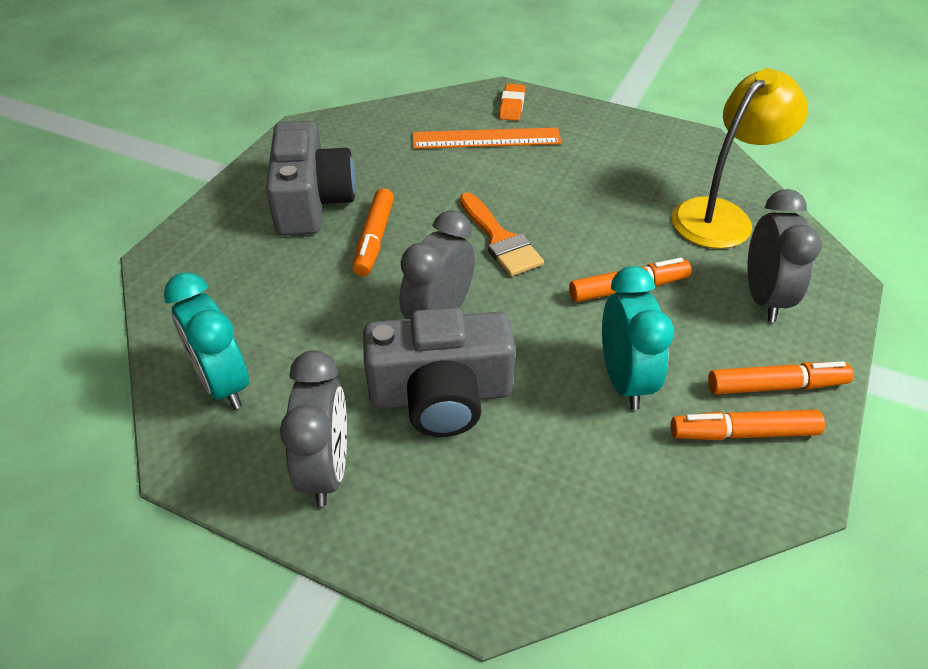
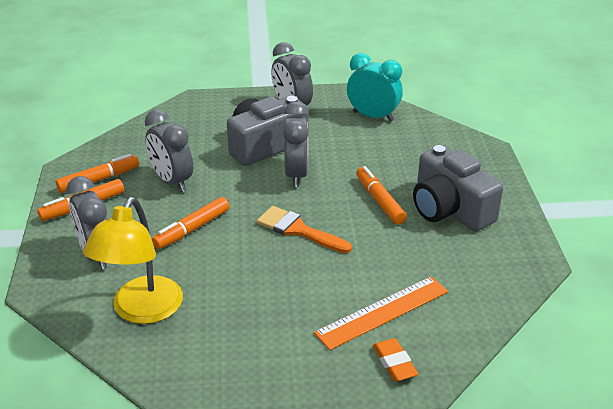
camera: 150 degrees right, 10 degrees down
turquoise clock [602,266,674,410] -> grey clock [145,109,193,192]

